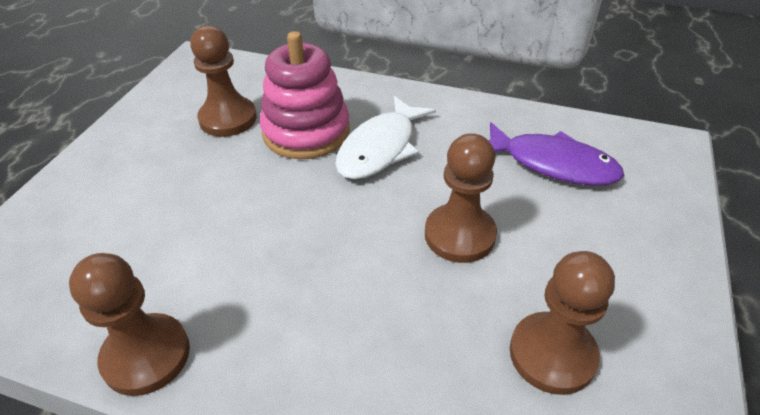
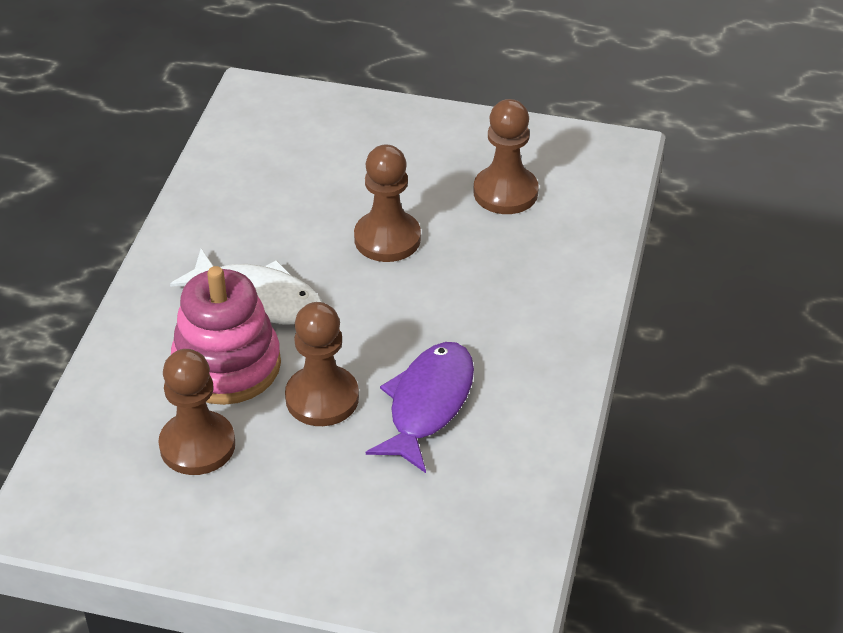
camera: 95 degrees left, 0 degrees up
brown pawn [69,253,190,396] -> brown pawn moved to [285,302,359,426]
purple fish [489,122,624,186] -> purple fish moved to [366,342,474,473]

